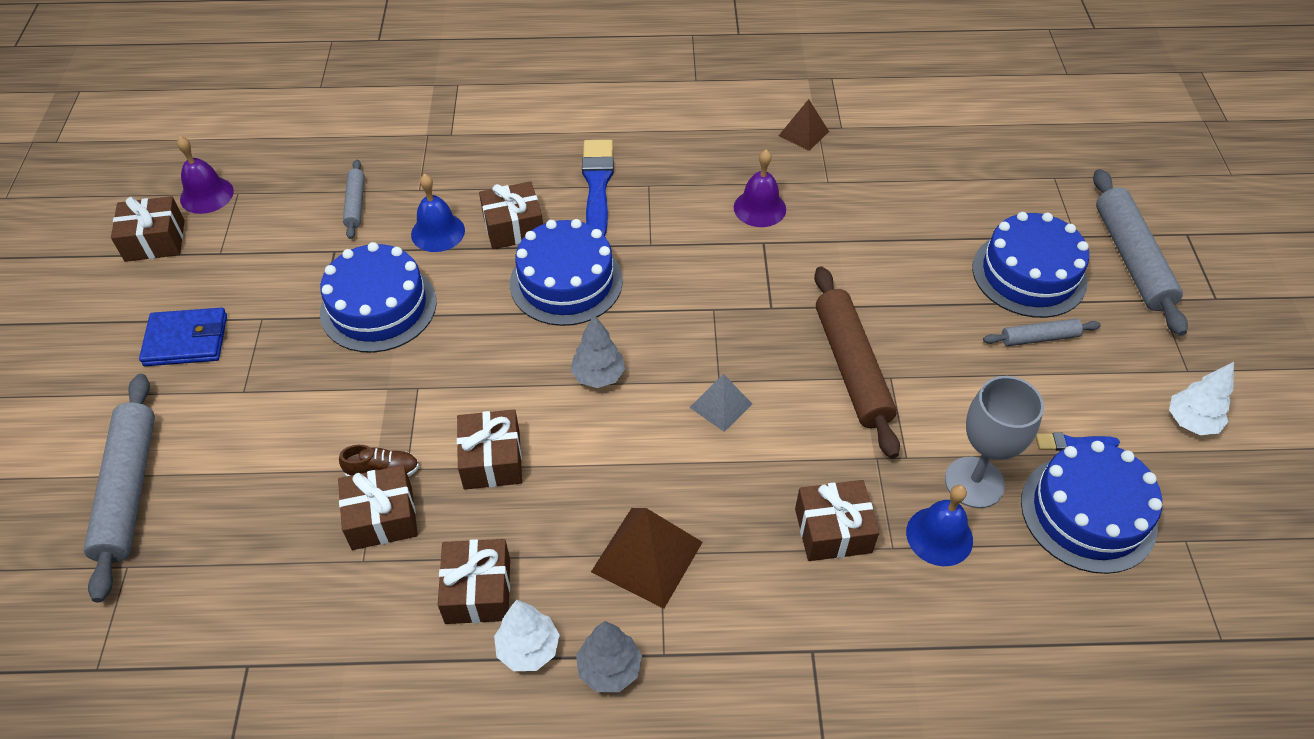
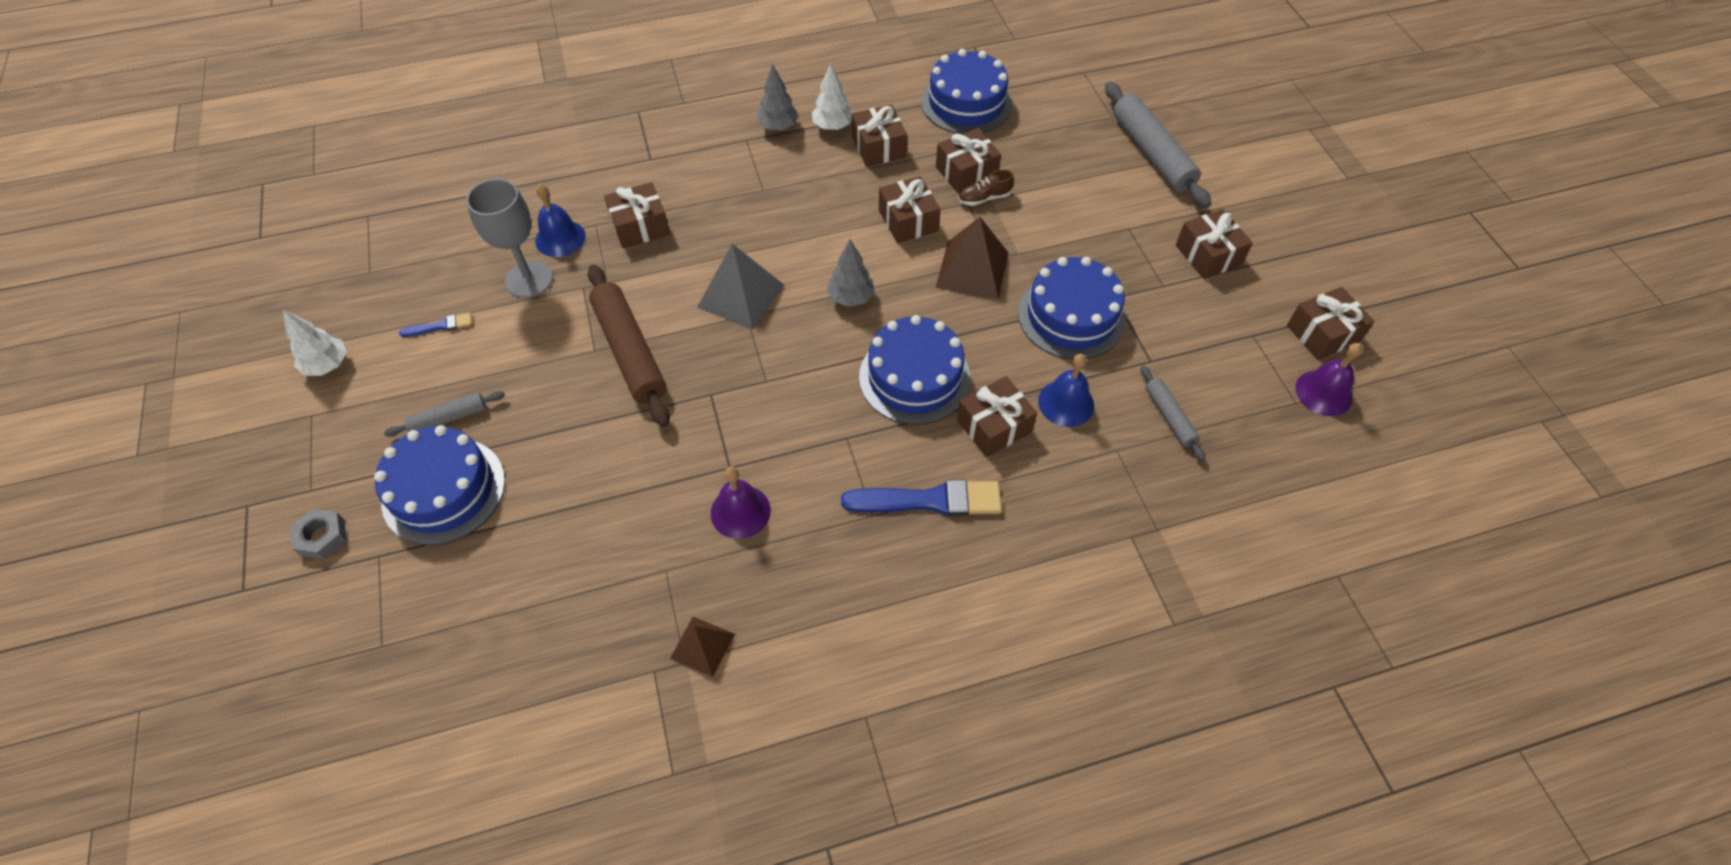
camera: 165 degrees right, 5 degrees up
blue wallet [139,308,227,366] -> brown gift [1176,209,1253,279]
blue brush [582,140,614,236] -> blue brush turned 75 degrees counterclockwise [841,480,1002,516]
brown pyramid [591,508,703,609] -> brown pyramid moved to [936,217,1008,299]
grey pyramid [689,374,752,432] -> grey pyramid [697,244,784,330], size x1.66
blue cake [1021,441,1162,574] -> blue cake moved to [921,49,1012,134]
grey rolling pin [1093,169,1188,336] -> grey nut [290,509,347,559]

